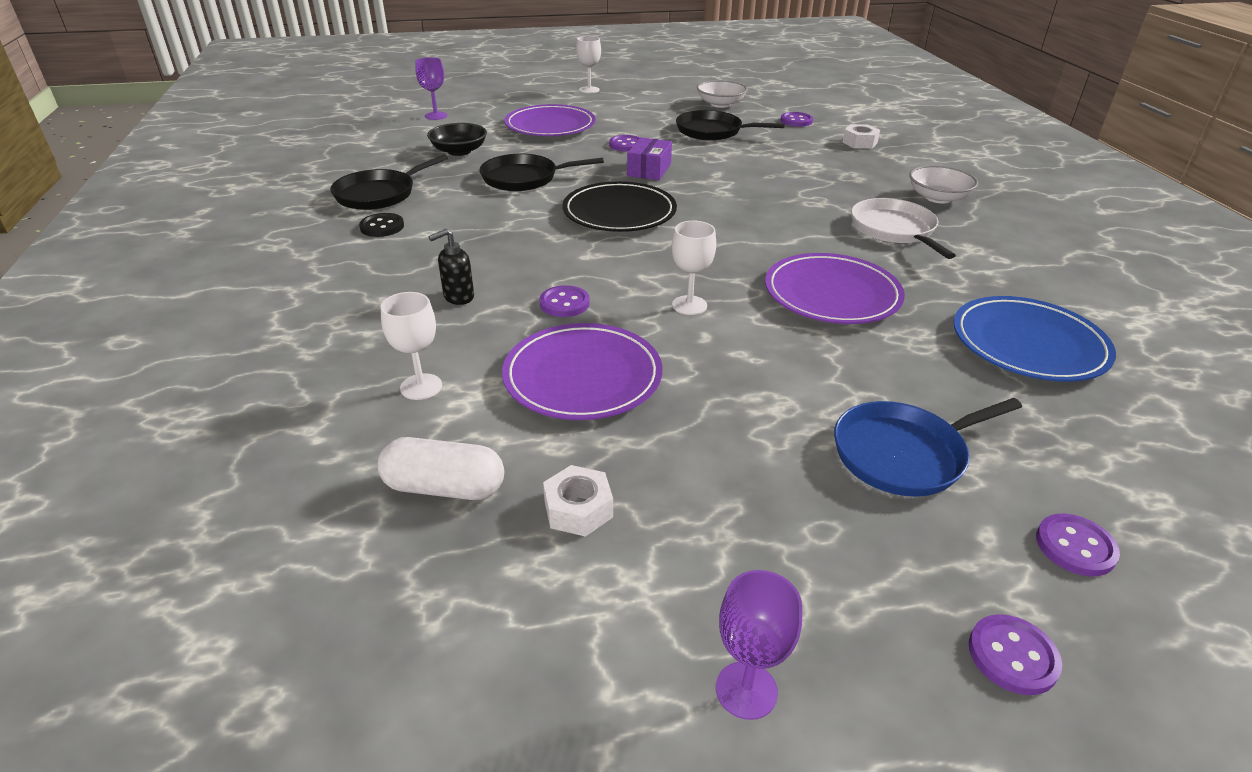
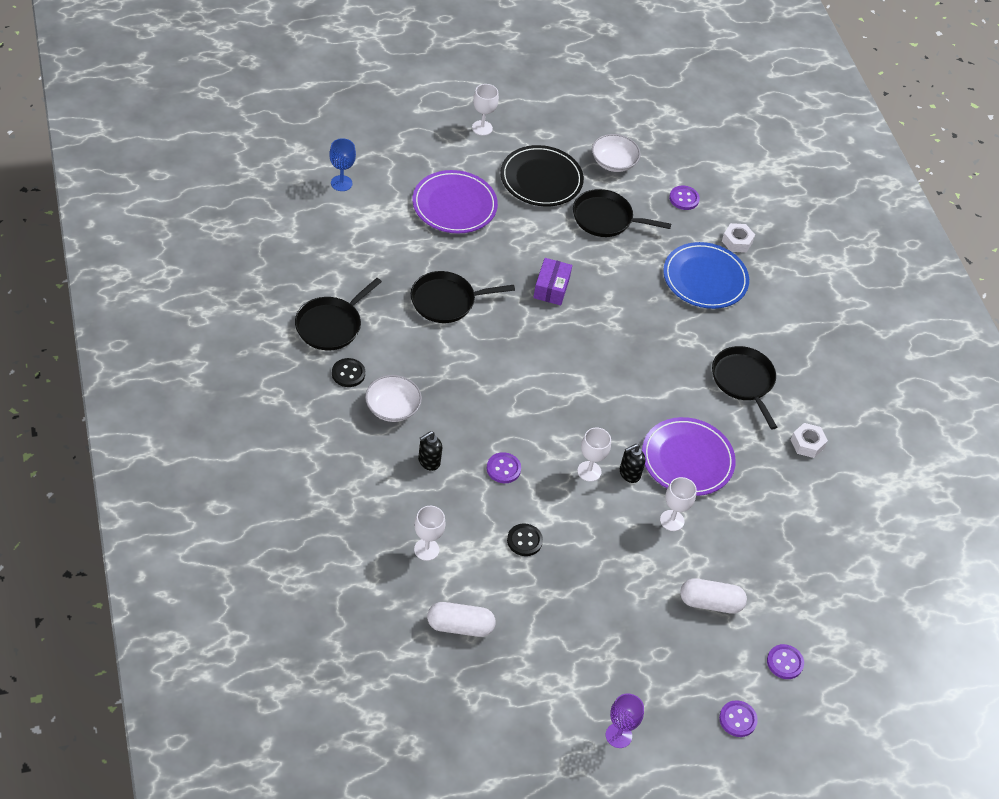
camera: 10 degrees left, 15 degrees up
purple goblet [415,57,447,120] -> blue goblet [329,138,356,191]
black bowl [427,123,487,156] -> none
purple plate [502,323,663,420] -> black button [507,523,543,556]
white nut [543,465,613,537] -> white nut moved to [791,423,828,458]
black plate [562,181,677,232] -> black plate moved to [500,145,584,206]
purple button [609,135,640,152] -> none
blue pan [834,398,1022,497] -> white capsule [680,578,747,614]
white pan [851,198,956,259] -> black pan [712,346,777,430]
white bowl [909,165,978,203] -> white bowl moved to [365,375,422,422]
blue plate [954,296,1116,382] -> blue plate moved to [663,242,749,309]
none -> black soap dispenser [620,444,645,483]
none -> white goblet [660,477,697,531]

